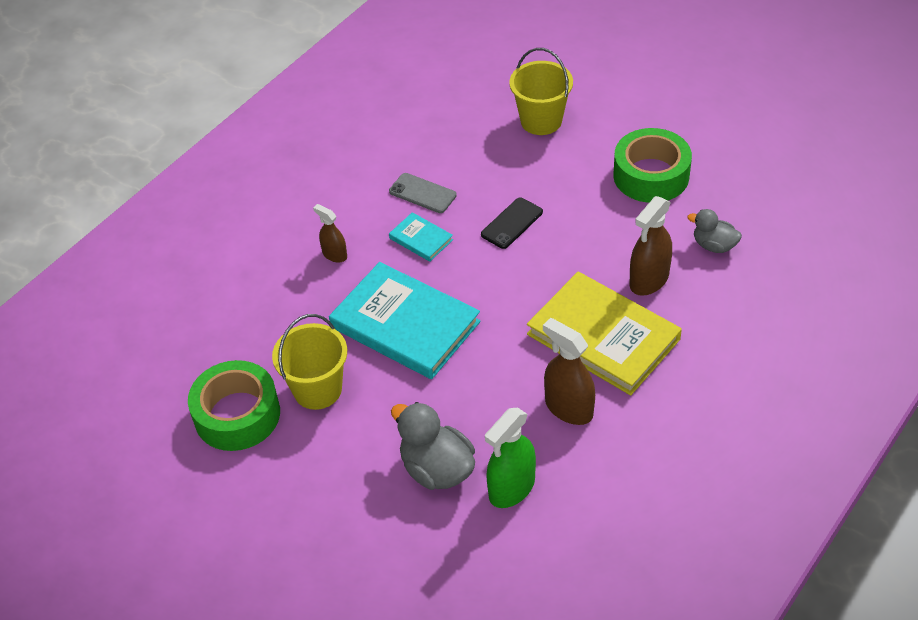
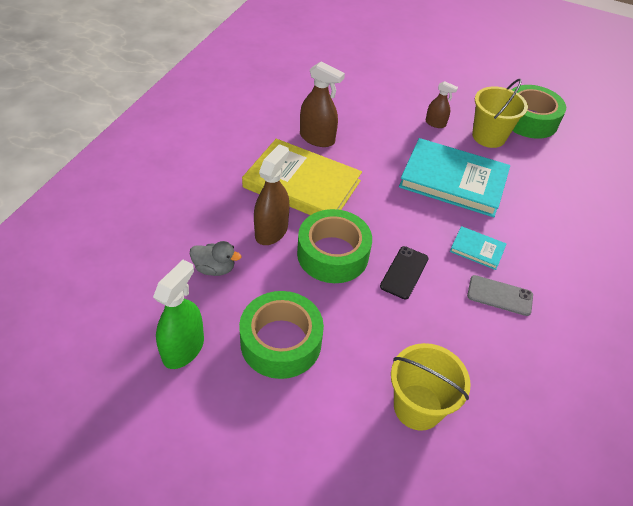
camera: 160 degrees right, 0 degrees up
brown spray bottle [313,204,347,263] -> brown spray bottle moved to [426,81,458,128]
grey duck [391,402,475,490] -> none
green spray bottle [485,408,536,508] -> green spray bottle moved to [153,260,204,369]
none -> green tape [297,209,372,283]

